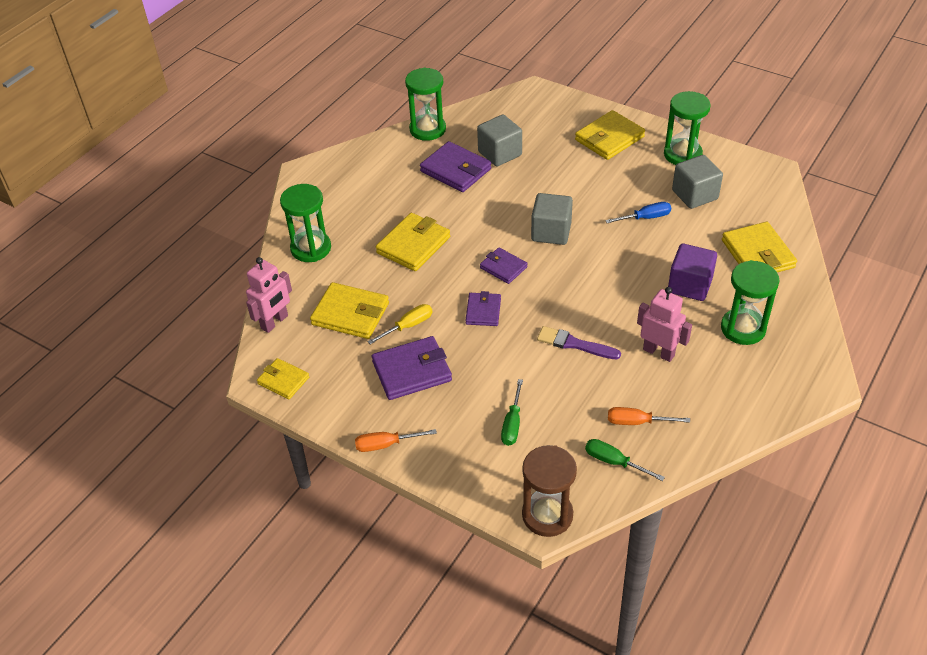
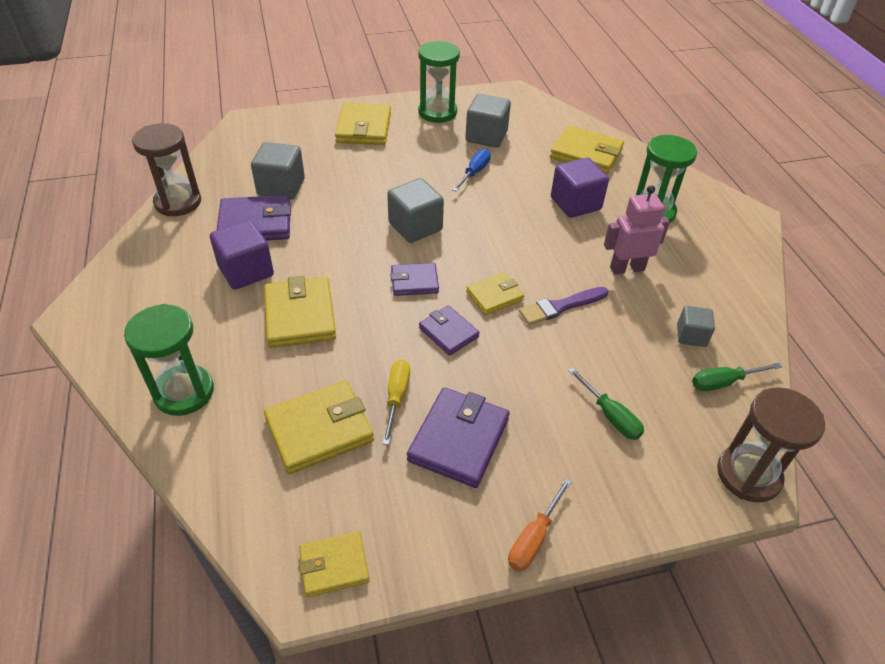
camera: 50 degrees left, 0 degrees up
pink robot [246,257,292,333] -> none
green hourglass [405,67,446,141] -> brown hourglass [132,123,201,216]
orange screwdriver [608,407,690,425] -> grey cube [677,306,715,347]
none -> purple cube [210,220,274,290]
none -> yellow wallet [466,272,524,315]

